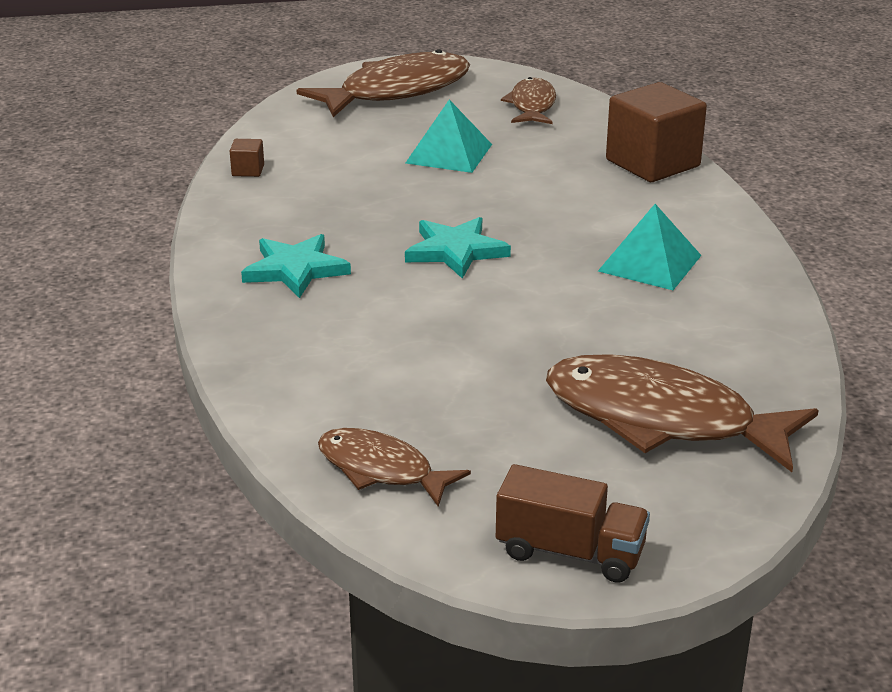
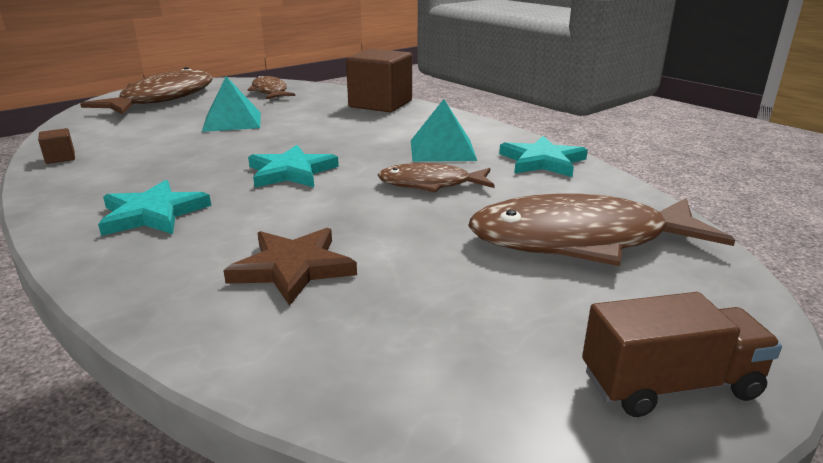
camera: 30 degrees left, 5 degrees down
brown fish [318,428,471,507] -> brown fish moved to [378,163,495,193]
none -> brown star [223,228,357,306]
none -> turquoise star [499,136,588,177]

